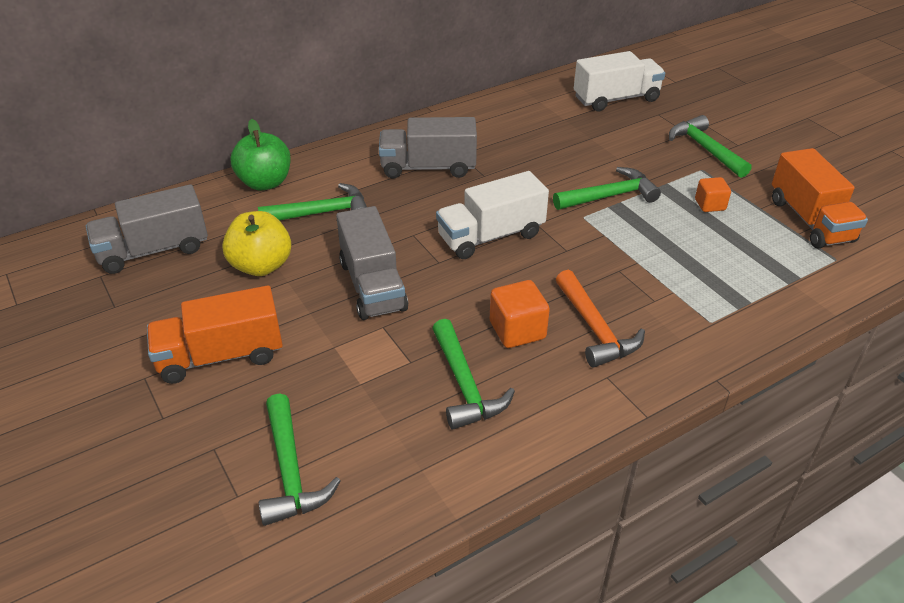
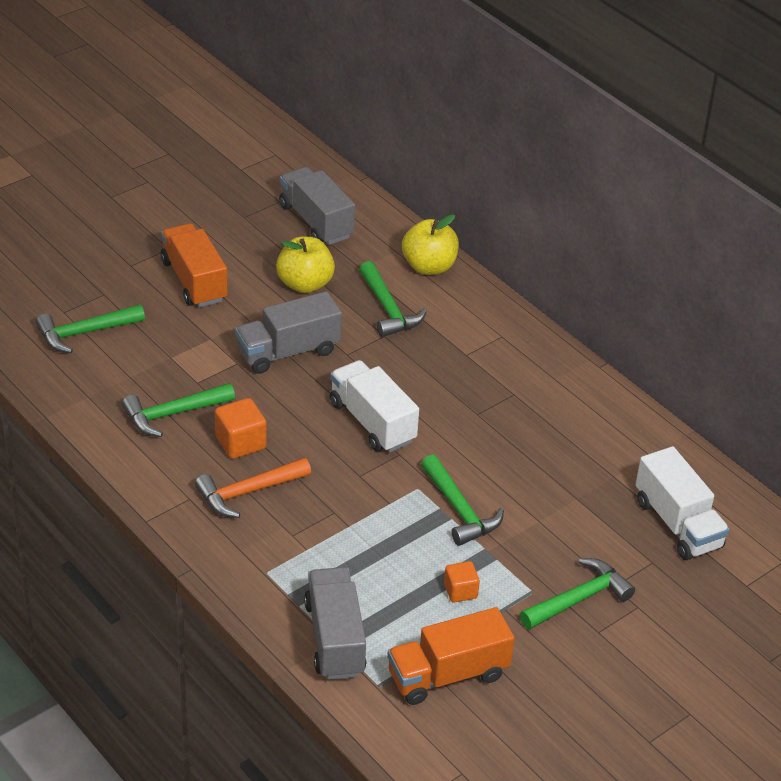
camera: 80 degrees right, 0 degrees up
green apple [231,119,291,190] -> yellow apple [402,214,459,275]
grey truck [379,117,477,178] -> grey truck moved to [304,567,367,680]

